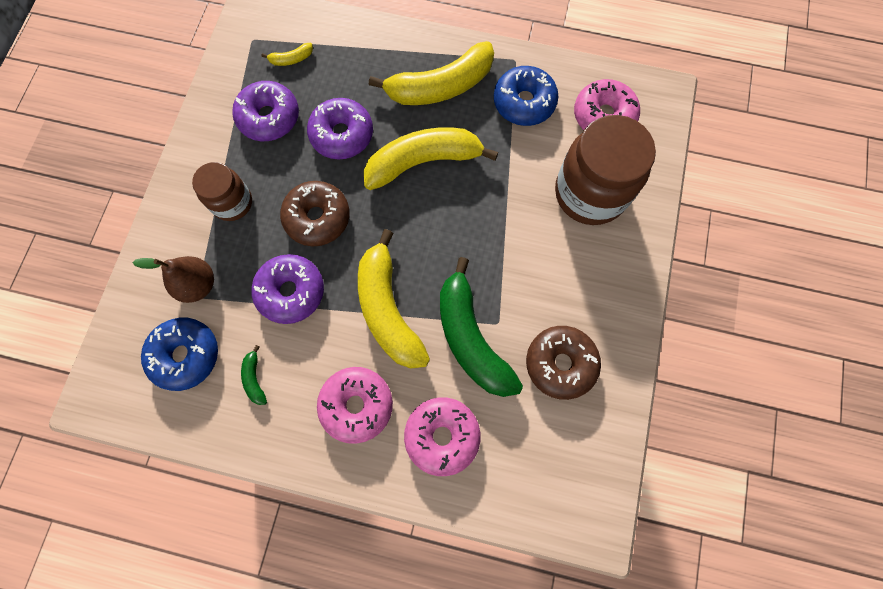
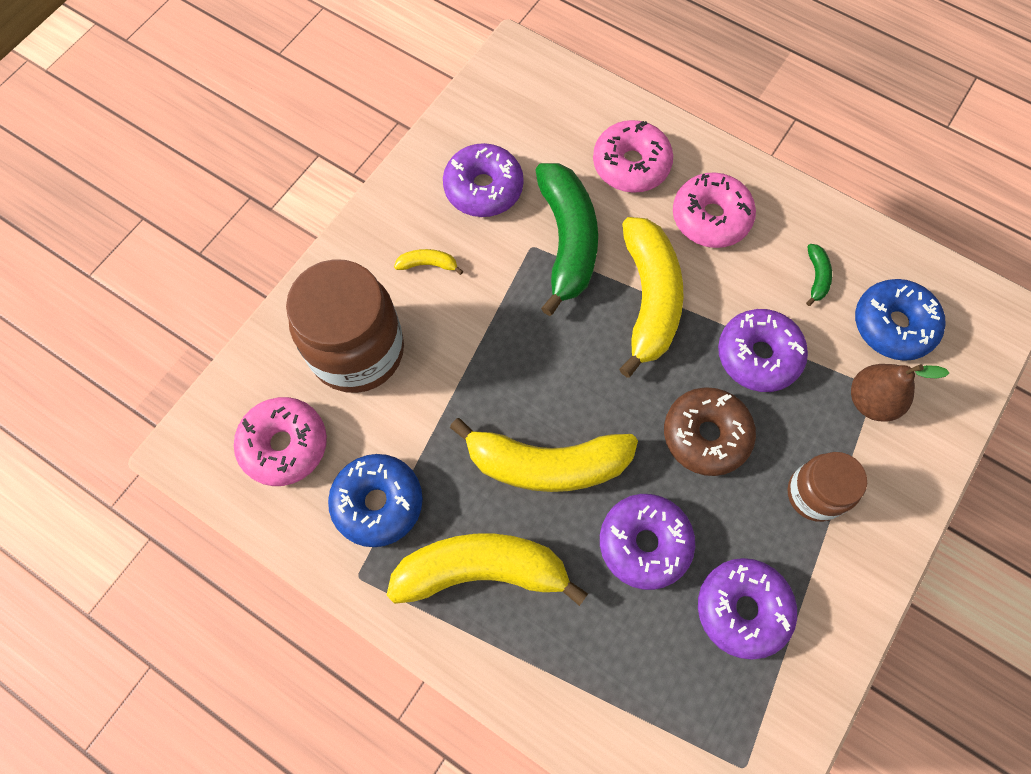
camera: 160 degrees left, 5 degrees down
yellow banana [262,43,313,66] -> yellow banana moved to [394,249,463,275]
brown donut [526,326,601,400] -> purple donut [443,143,524,217]

